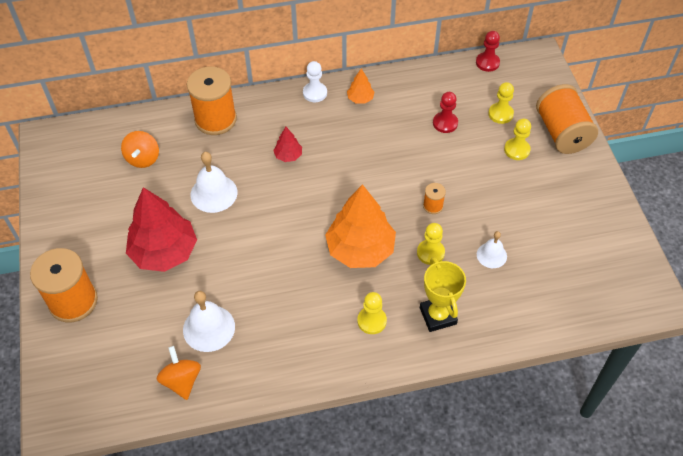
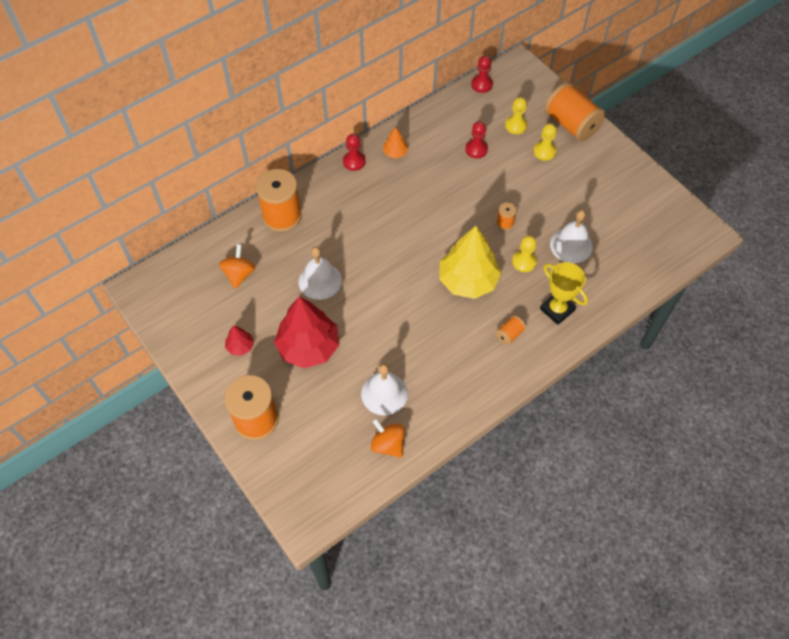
camera: 25 degrees left, 5 degrees up
orange spinning top [121,131,159,168] -> orange spinning top turned 150 degrees counterclockwise [219,244,256,289]
red tree [273,127,302,162] -> red tree moved to [225,325,254,356]
white pawn [303,61,327,102] -> red pawn [343,134,366,171]
orange tree [325,184,396,268] -> yellow tree [439,226,501,299]
yellow pawn [357,292,387,334] -> orange spool [496,315,526,345]
white bell [477,231,507,268] -> white bell [550,210,593,263], size x1.62

